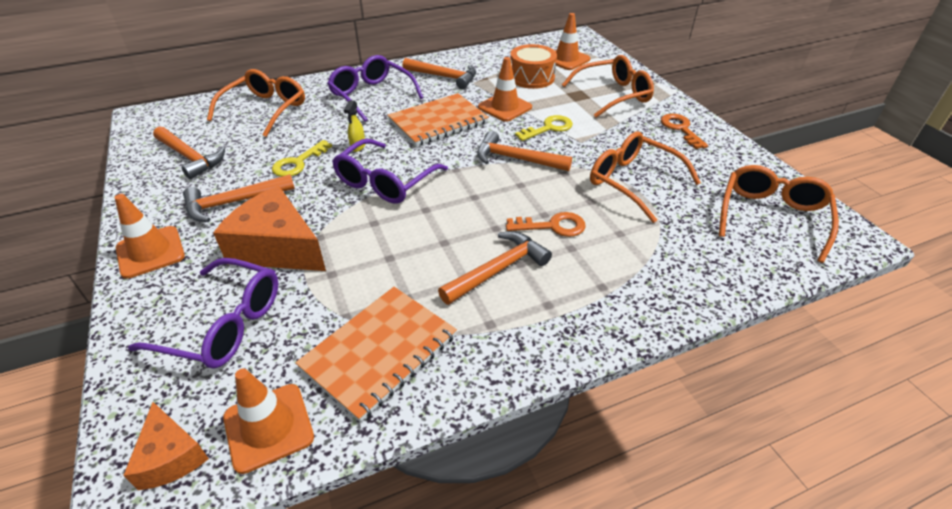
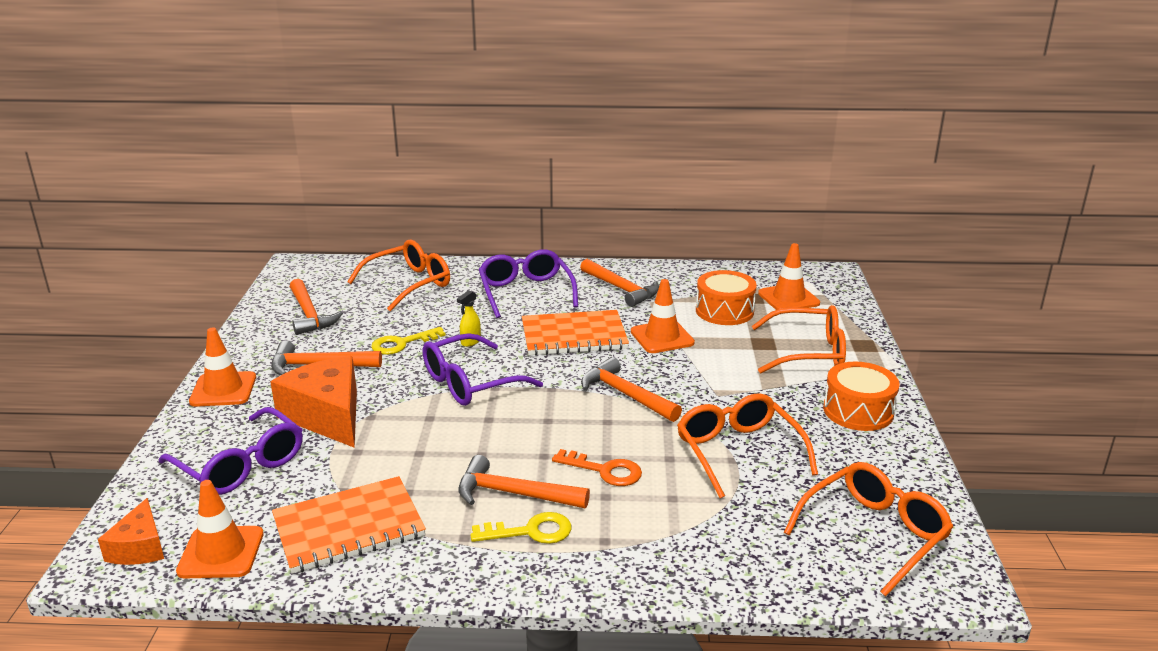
camera: 25 degrees right, 15 degrees down
orange hammer [438,231,552,305] -> orange hammer turned 150 degrees counterclockwise [458,455,590,508]
yellow key [515,115,573,141] -> yellow key moved to [470,512,572,544]
orange key [661,114,708,149] -> orange drum [823,362,900,431]

